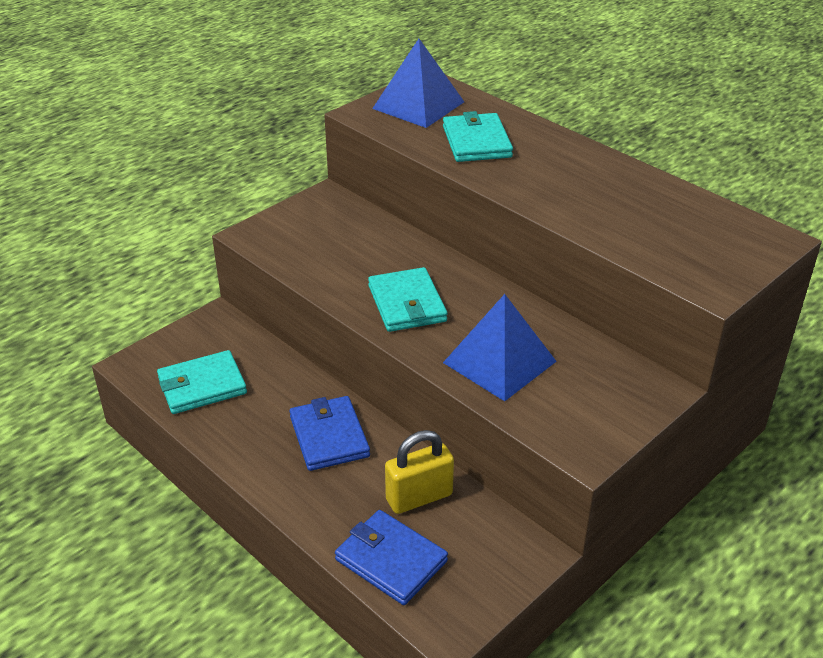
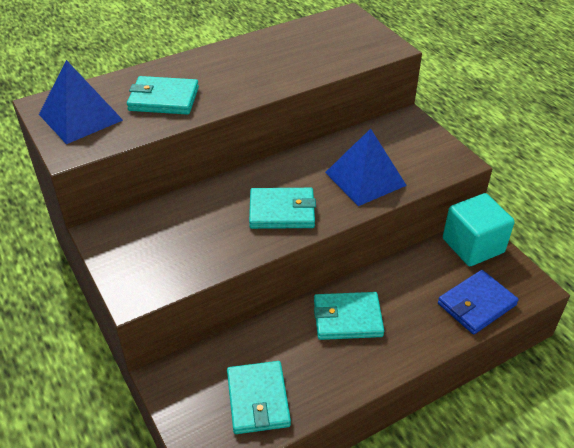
camera: 75 degrees left, 5 degrees up
blue wallet [290,396,370,471] -> turquoise wallet [314,292,384,340]
yellow padlock [385,430,454,514] -> none
none -> turquoise cube [443,193,515,266]

